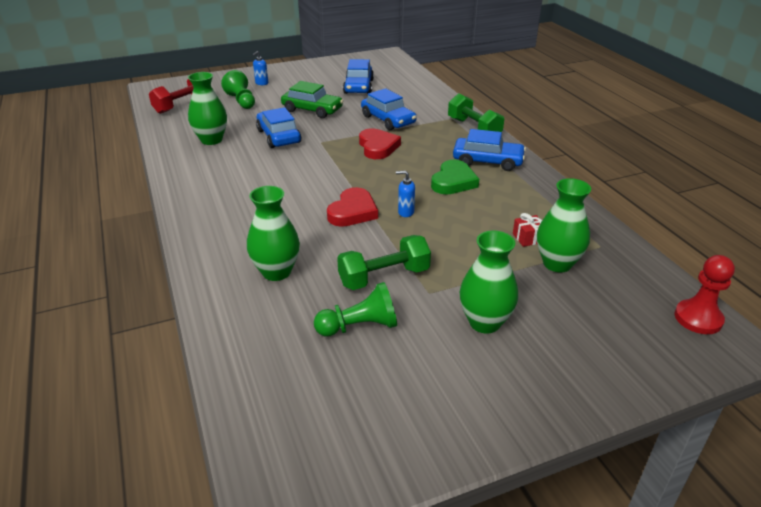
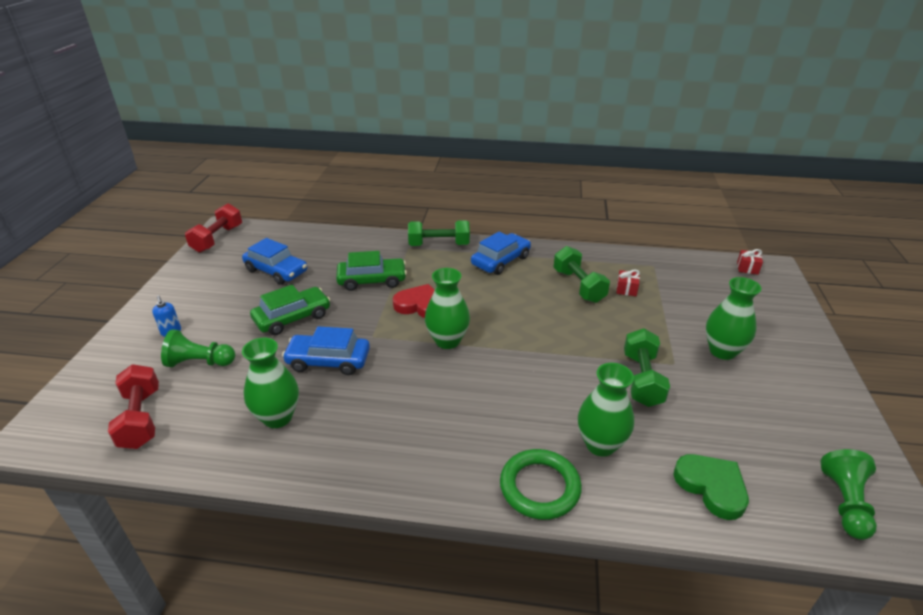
camera: 60 degrees left, 0 degrees up
green pawn [314,282,397,336] -> green pawn moved to [820,449,877,540]
red heart [327,187,378,227] -> none
blue car [361,88,417,130] -> green car [336,251,407,291]
blue soap dispenser [396,171,415,217] -> none
green heart [431,160,479,194] -> green heart moved to [673,454,749,520]
green vase [537,178,591,272] -> green vase moved to [425,268,470,349]
red pawn [675,255,735,334] -> red gift [737,249,763,275]
none -> red dumbbell [185,203,242,253]
none -> green ring [500,449,582,520]
none -> green dumbbell [554,246,610,303]

